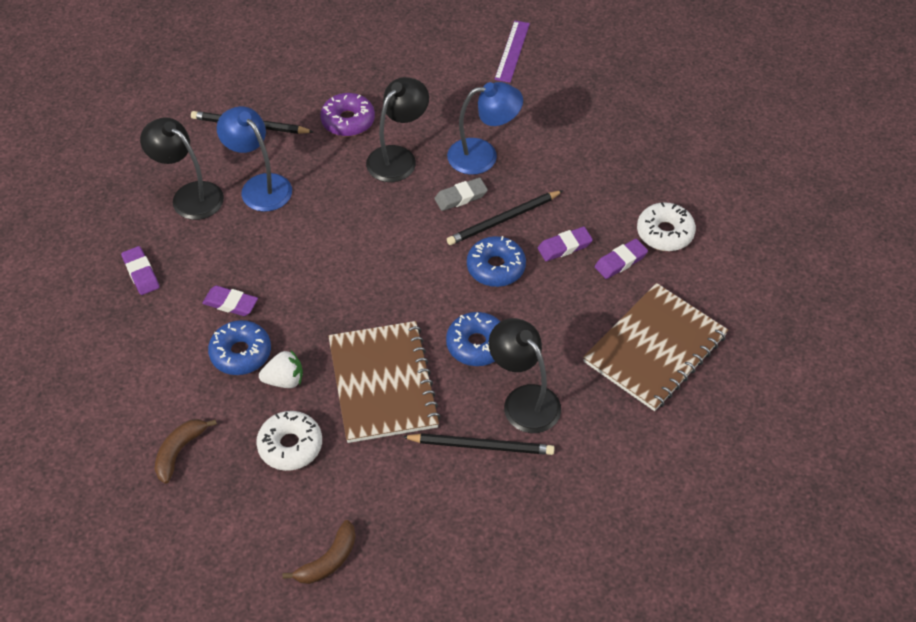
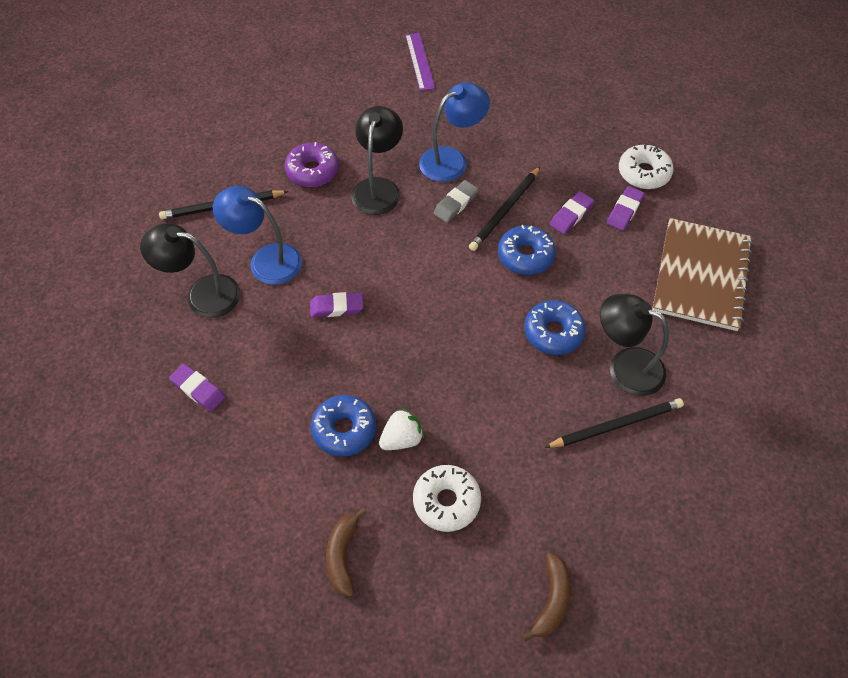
camera: 25 degrees left, 5 degrees up
purple eraser [202,286,258,316] -> purple eraser moved to [310,292,363,317]
brown notebook [328,321,441,443] -> none

